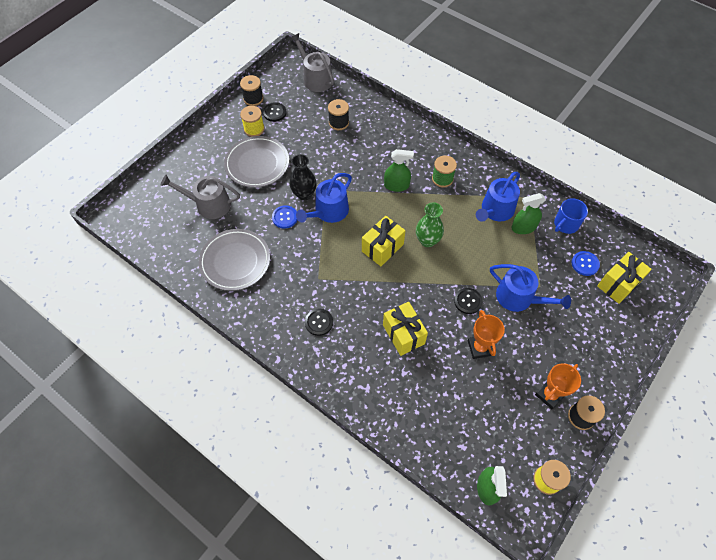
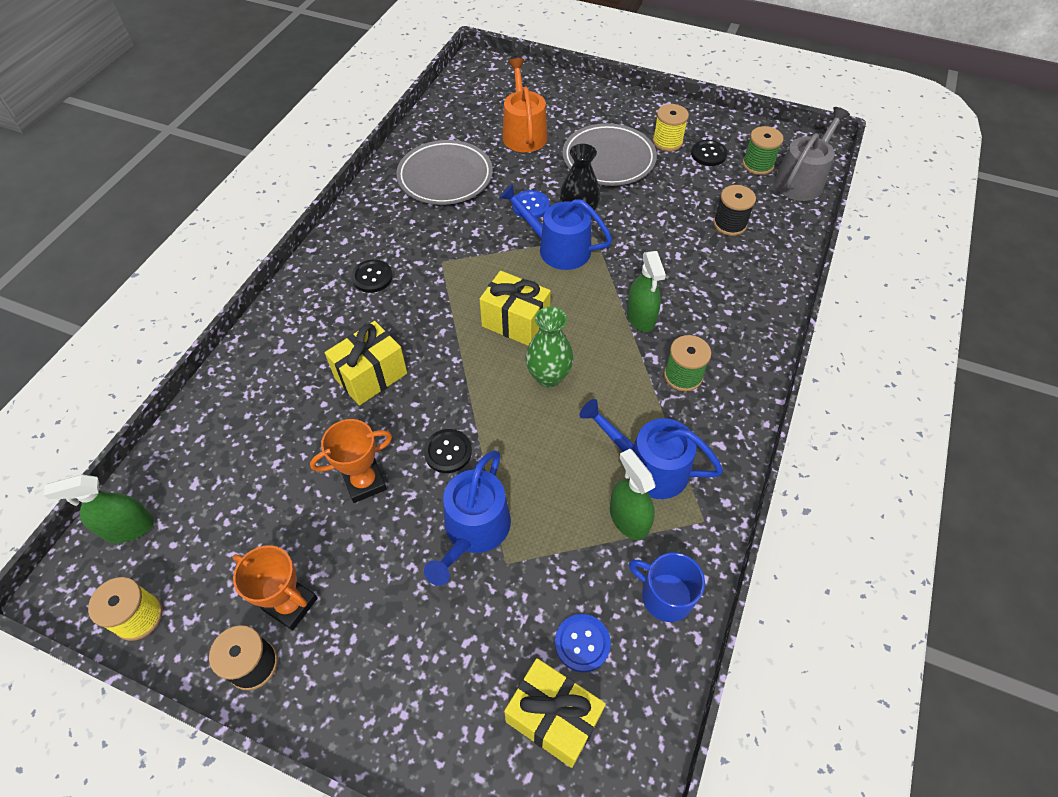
camera: 75 degrees right, 5 degrees down
grey watering can [161,175,240,219] -> orange watering can [502,58,548,152]
black spool [240,75,263,106] -> none
none -> green spool [742,126,783,175]

